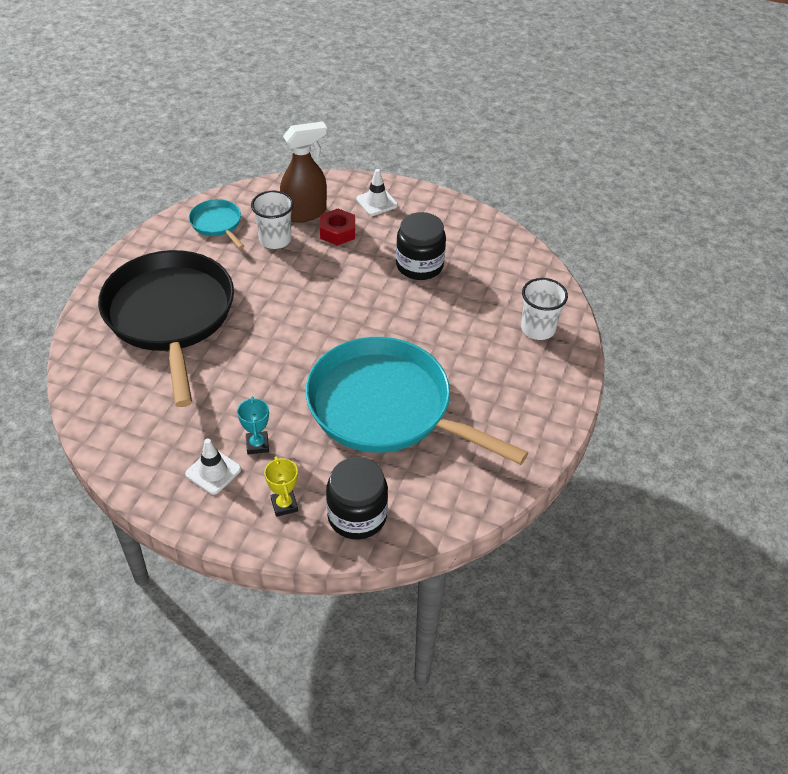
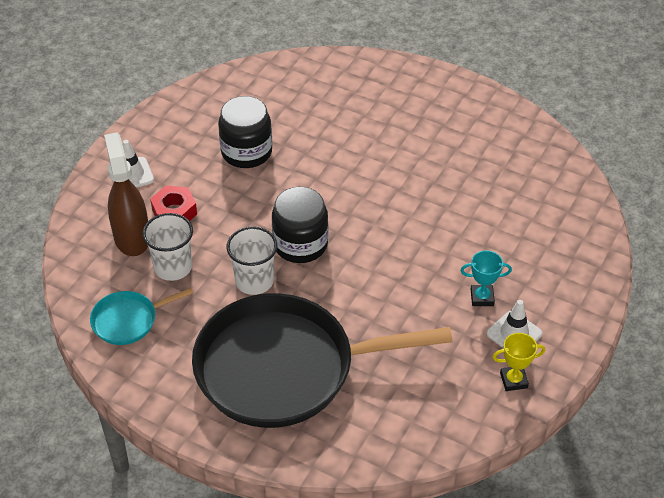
camera: 80 degrees left, 0 degrees up
yellow trophy [264,456,298,517] -> yellow trophy moved to [493,333,545,391]
turquoise pan [305,337,529,465] -> none
black jar [326,457,388,539] -> black jar moved to [272,187,328,263]
white cup [521,278,568,340] -> white cup moved to [226,227,277,295]

